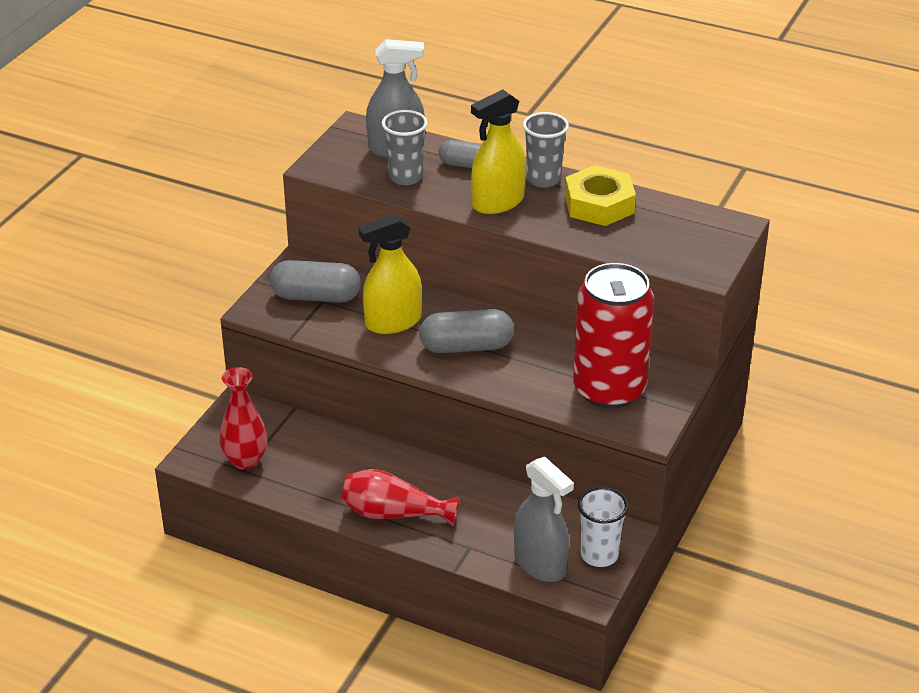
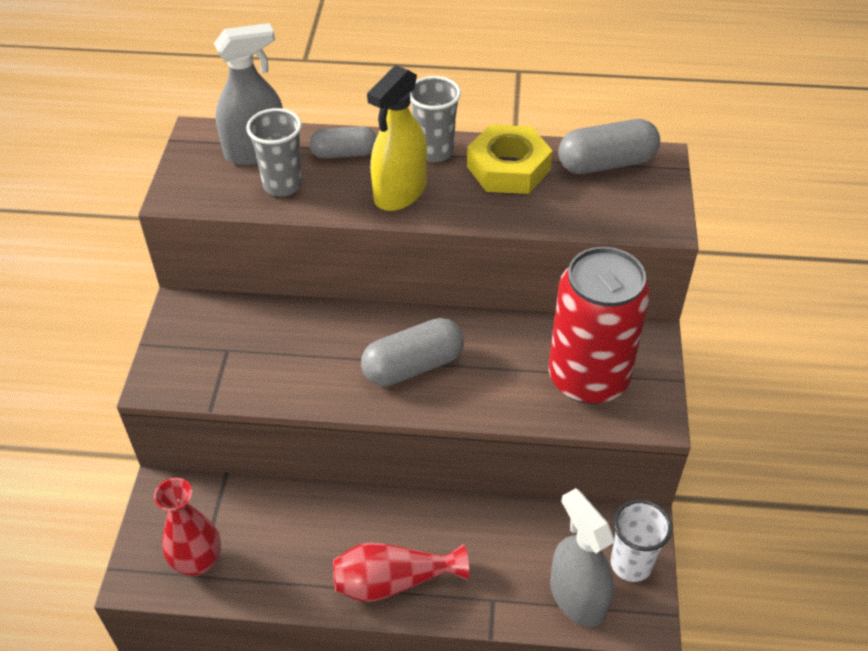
camera: 20 degrees left, 10 degrees up
grey capsule [270,260,361,303] -> grey capsule moved to [558,119,660,174]
yellow spray bottle [358,215,422,334] -> none
grey spray bottle [514,457,574,582] -> grey spray bottle turned 150 degrees counterclockwise [550,488,614,627]

